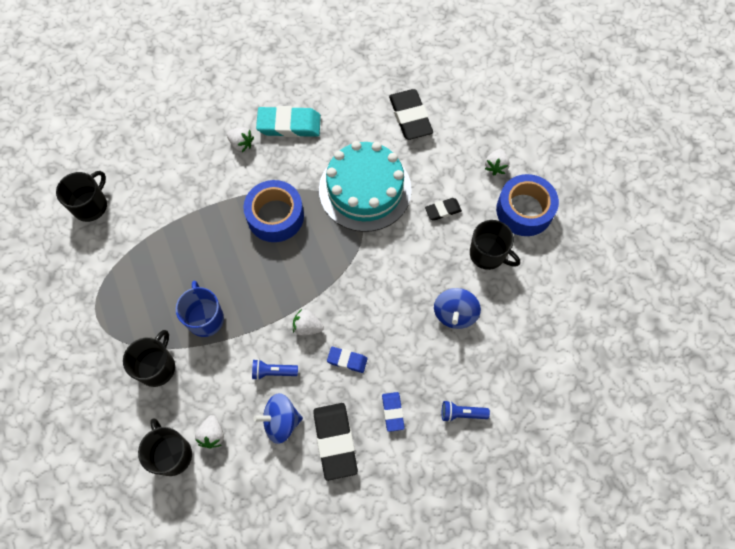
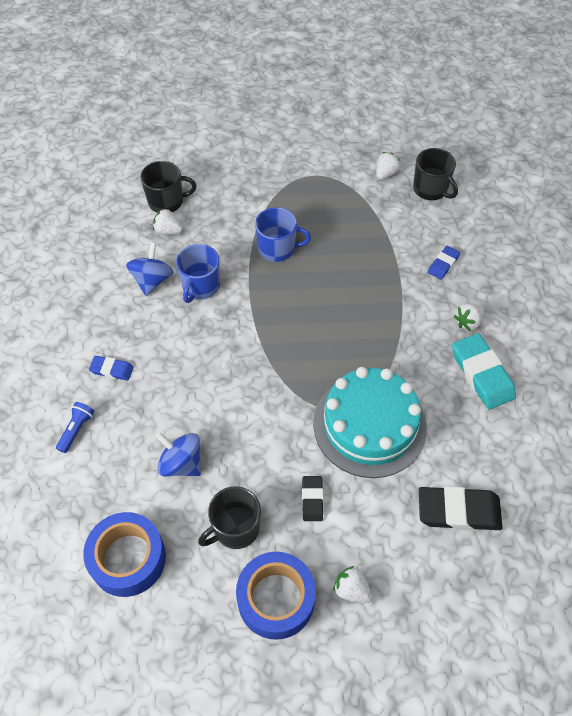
camera: 110 degrees right, 10 degrees down
black mug [123,330,175,387] -> none
blue tape [243,180,304,242] -> blue tape moved to [83,512,166,597]
blue flashlight [252,359,298,380] -> blue mug [176,244,220,303]
turquoise eraser [256,106,321,137] -> turquoise eraser turned 45 degrees counterclockwise [452,333,516,409]
white strawberry [293,309,324,336] -> white strawberry moved to [376,152,400,180]
black eraser [313,403,358,481] -> none
blue eraser [327,347,368,373] -> blue eraser moved to [428,246,460,280]

